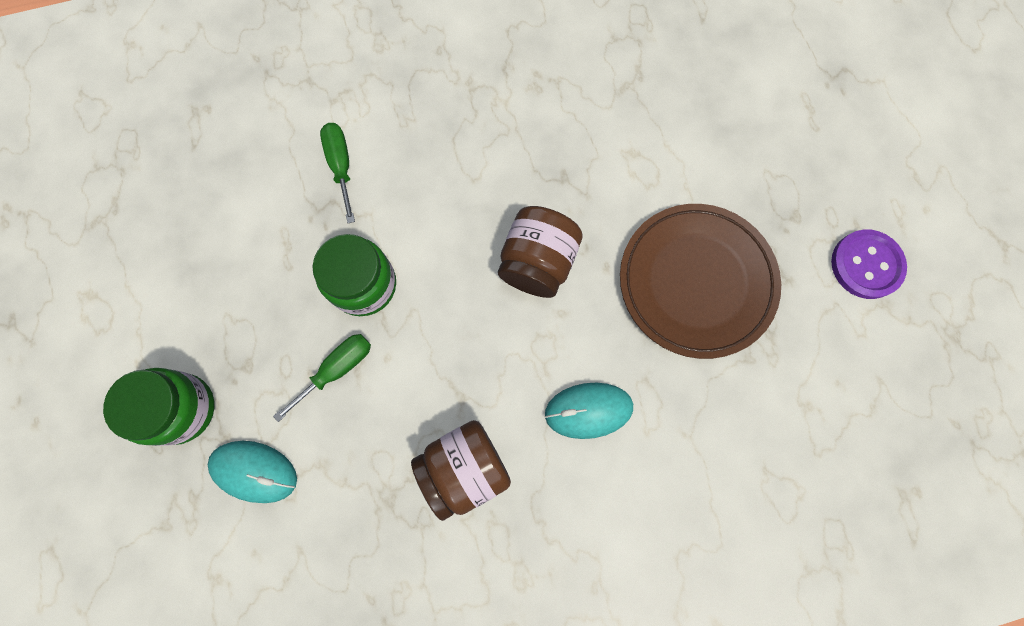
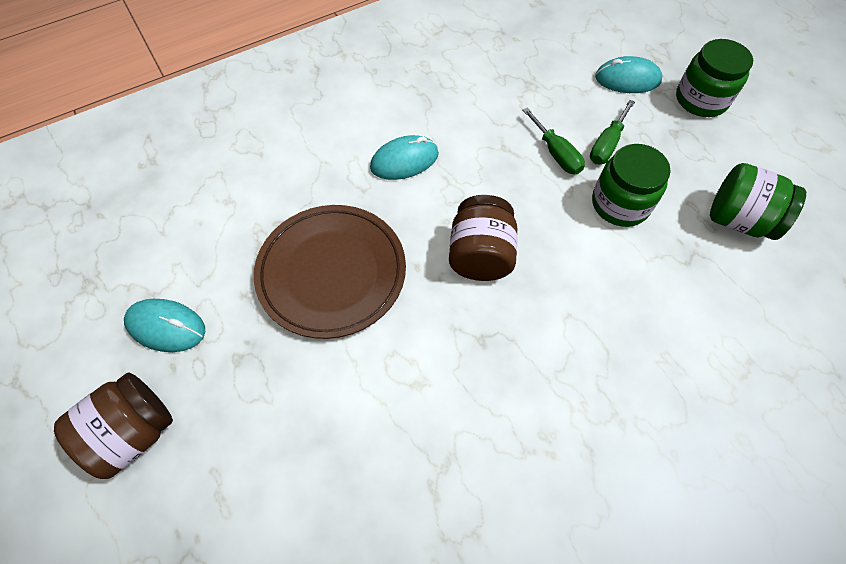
camera: 165 degrees right, 15 degrees down
green screwdriver [320,123,355,223] -> green screwdriver moved to [522,107,585,174]
brown jar [411,420,511,521] -> brown jar moved to [54,372,173,479]
purple button [831,229,907,299] -> turquoise mouse [124,299,206,352]
none -> green jar [710,163,806,240]

